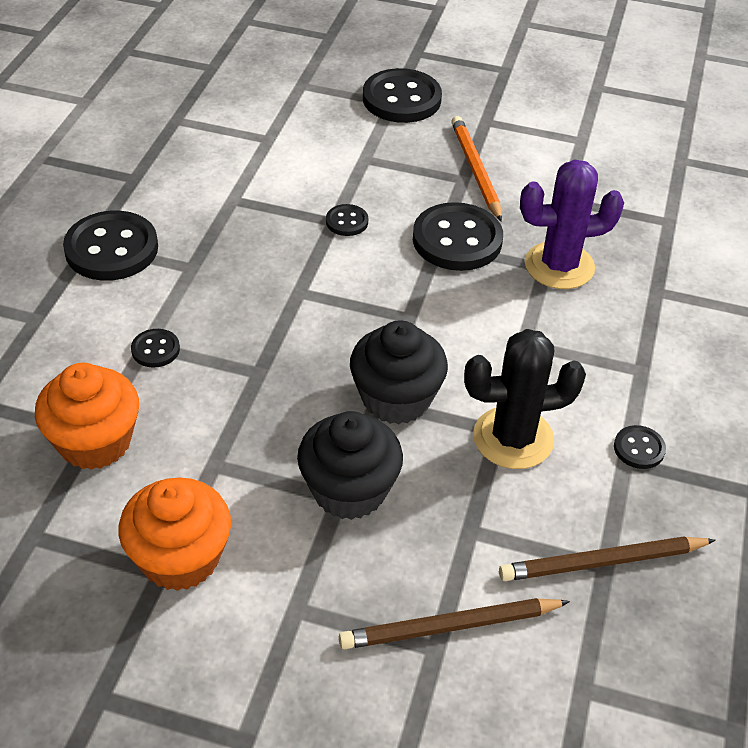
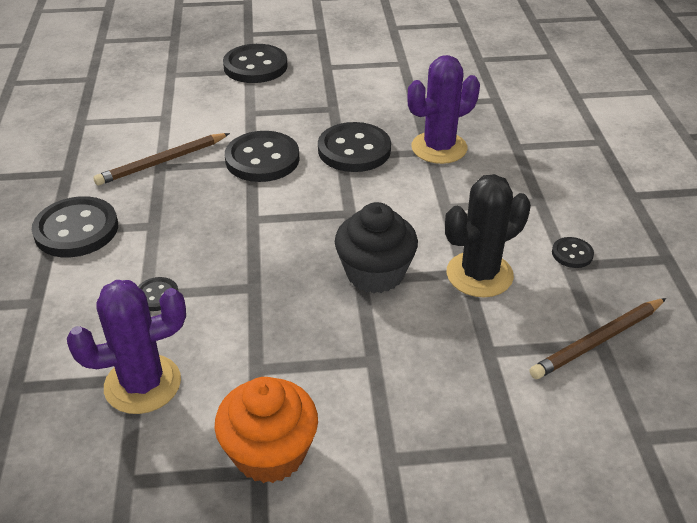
camera: 20 degrees left, 5 degrees down
orange cupcake [35,363,139,470] -> purple cactus [67,280,186,414]
black cupcake [297,411,403,520] -> none
black button [326,204,368,236] -> black button [225,131,300,182], size x2.09
brown pencil [339,598,570,649] -> brown pencil moved to [93,133,230,186]
orange pencil [451,116,502,222] -> none

